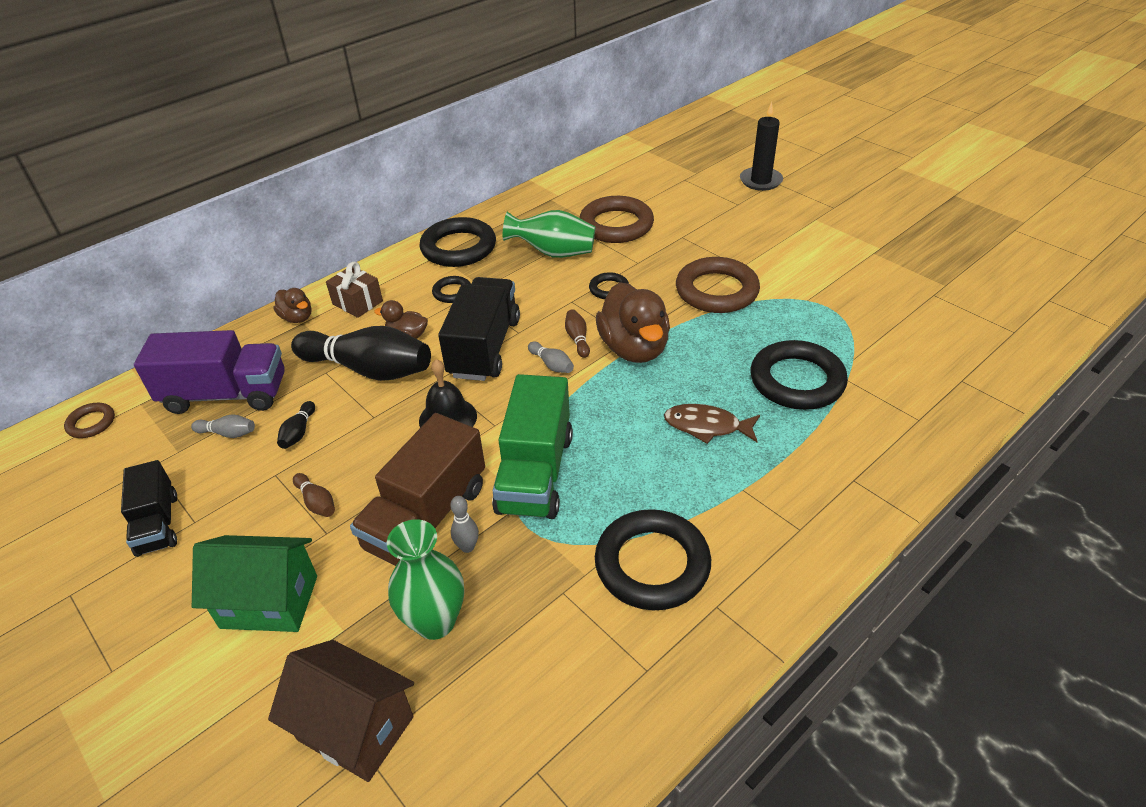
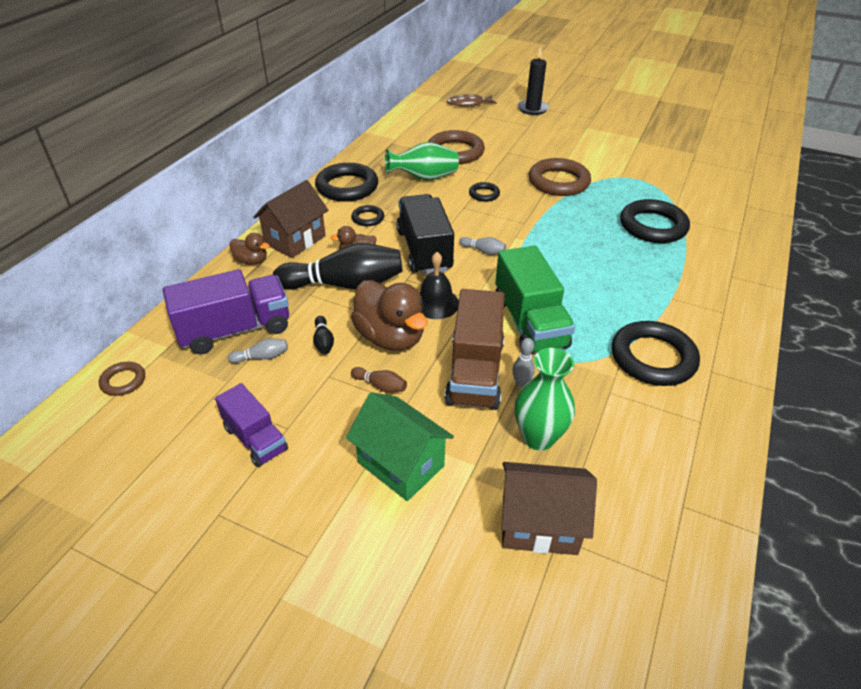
camera: 25 degrees left, 0 degrees up
black truck [121,460,177,557] -> purple truck [215,383,288,467]
green house [192,535,317,632] -> green house turned 60 degrees clockwise [346,392,454,501]
brown gift [326,262,383,318] -> brown house [253,180,328,258]
brown bowling pin [565,309,590,358] -> none
brown duck [596,282,670,363] -> brown duck moved to [351,280,428,351]
brown fish [664,404,760,444] -> brown fish moved to [447,94,497,108]

